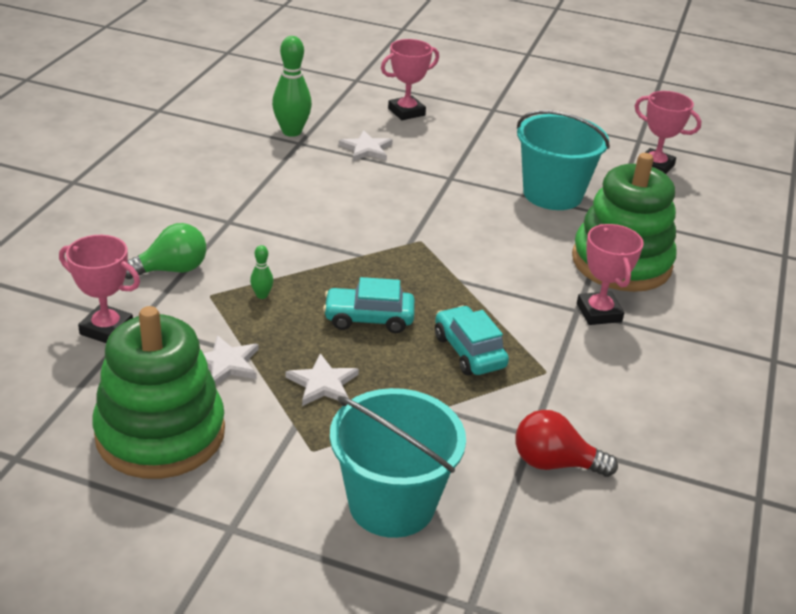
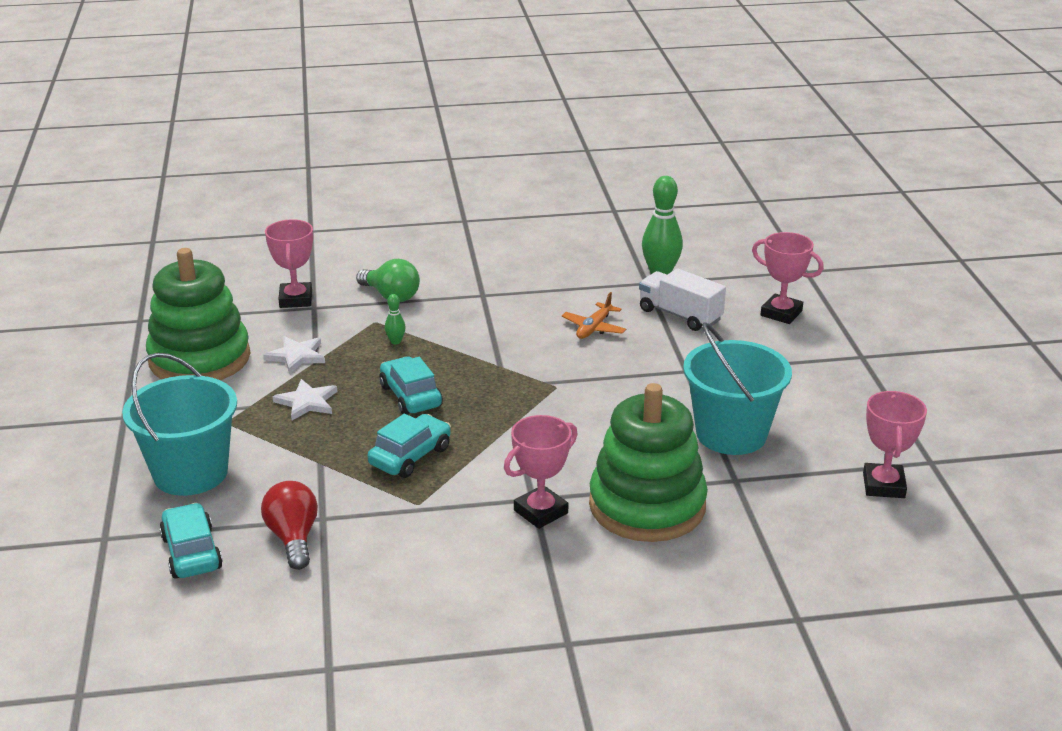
camera: 65 degrees right, 5 degrees down
white star [339,130,393,161] -> white truck [639,268,726,331]
none -> turquoise car [159,503,223,579]
none -> orange plane [562,292,626,339]

